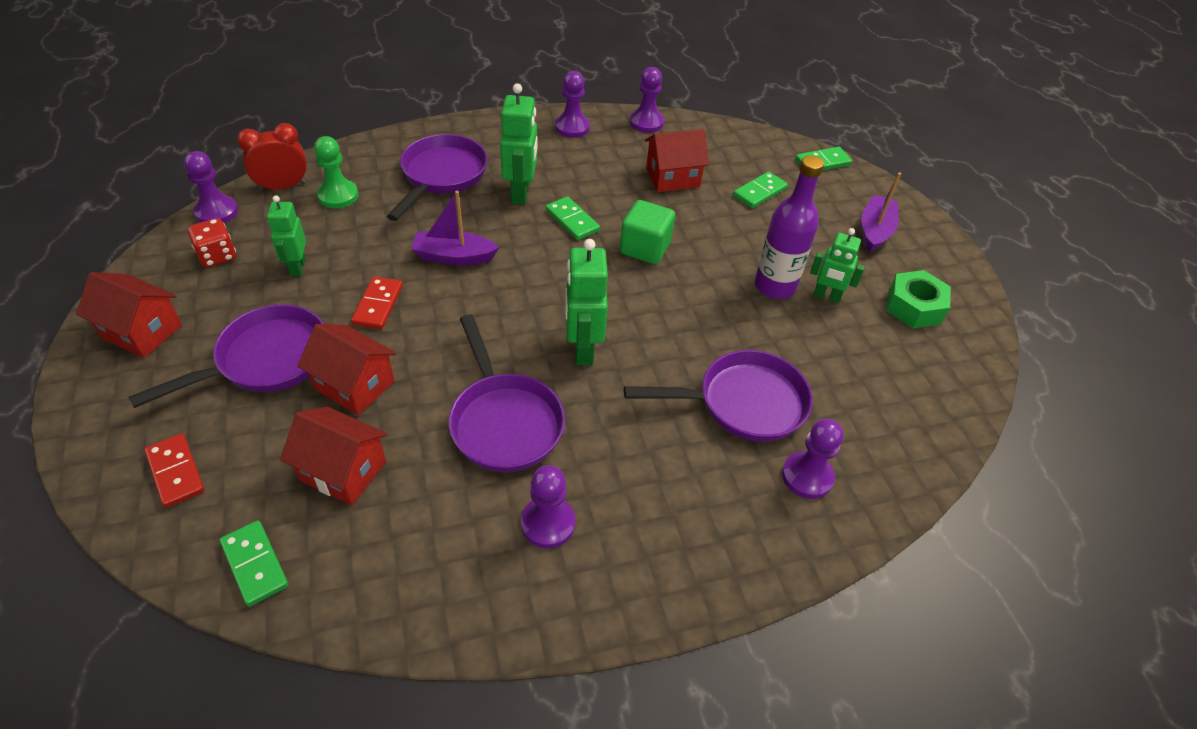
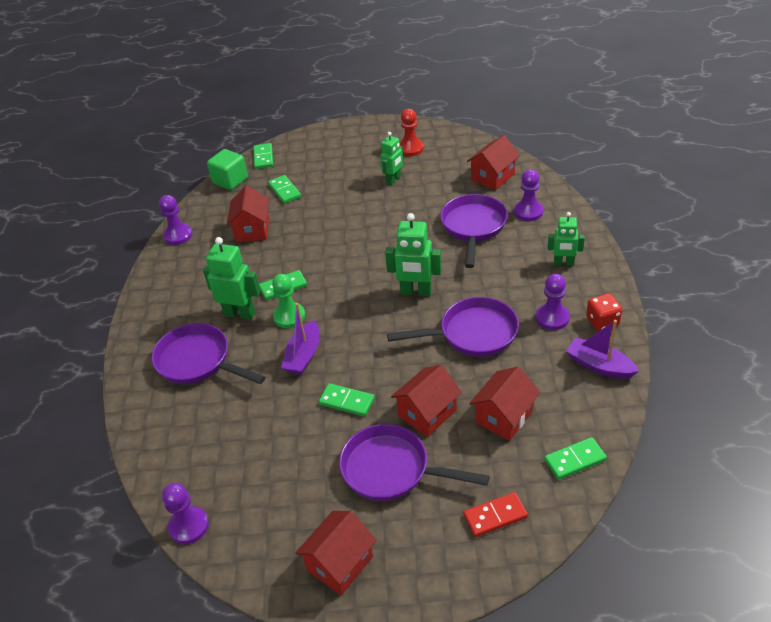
camera: 70 degrees left, 5 degrees down
purple pan [129,304,324,408] -> purple pan turned 45 degrees counterclockwise [339,424,490,501]
red dice [187,218,236,268] -> red dice moved to [586,293,622,331]
red clock [237,123,307,192] -> none
green robot [267,195,306,276] -> green robot moved to [548,212,585,266]
green pawn [314,136,359,208] -> green pawn moved to [272,274,305,328]
red domino [351,277,403,329] -> green domino [319,383,374,416]
purple pawn [555,71,590,138] -> none
green cube [620,200,675,264] -> green cube moved to [207,149,248,190]
purple bottle [755,155,824,299] -> none
purple boat [861,172,901,253] -> purple boat moved to [566,320,639,379]
green nut [886,270,951,328] -> red pawn [400,109,424,156]
none -> red house [467,135,520,190]

